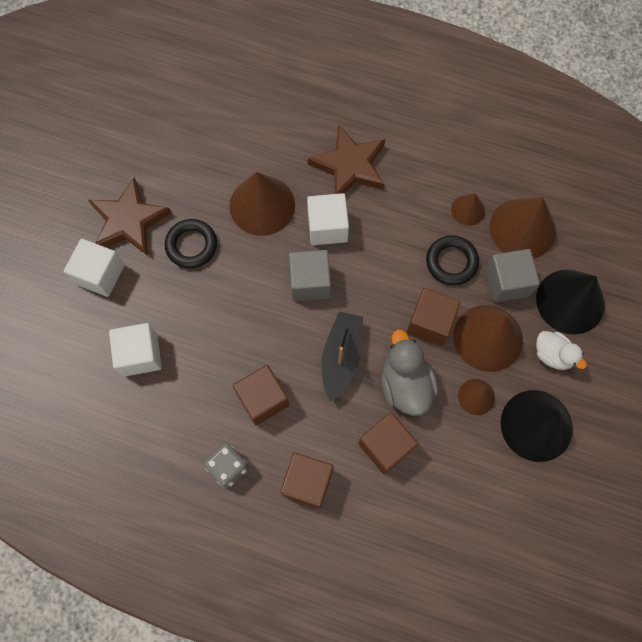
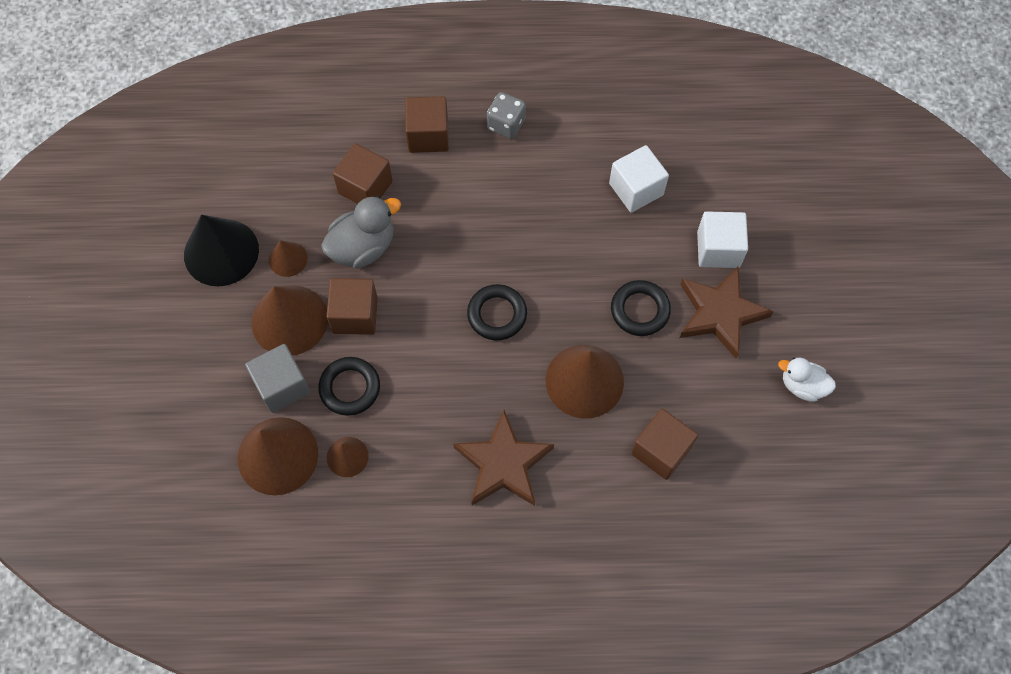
camera: 160 degrees right, 5 degrees down
brown cube [233,365,289,425] -> brown cube moved to [631,408,698,480]
grey cube [289,250,331,301] -> black ring [467,284,527,341]
white cube [307,193,349,245] -> none
black boat [322,311,363,402] -> none
grey duck [381,329,438,416] -> grey duck turned 90 degrees counterclockwise [321,196,401,269]
black cone [536,270,605,335] -> none
white duck [536,331,587,370] -> white duck moved to [778,358,836,402]

